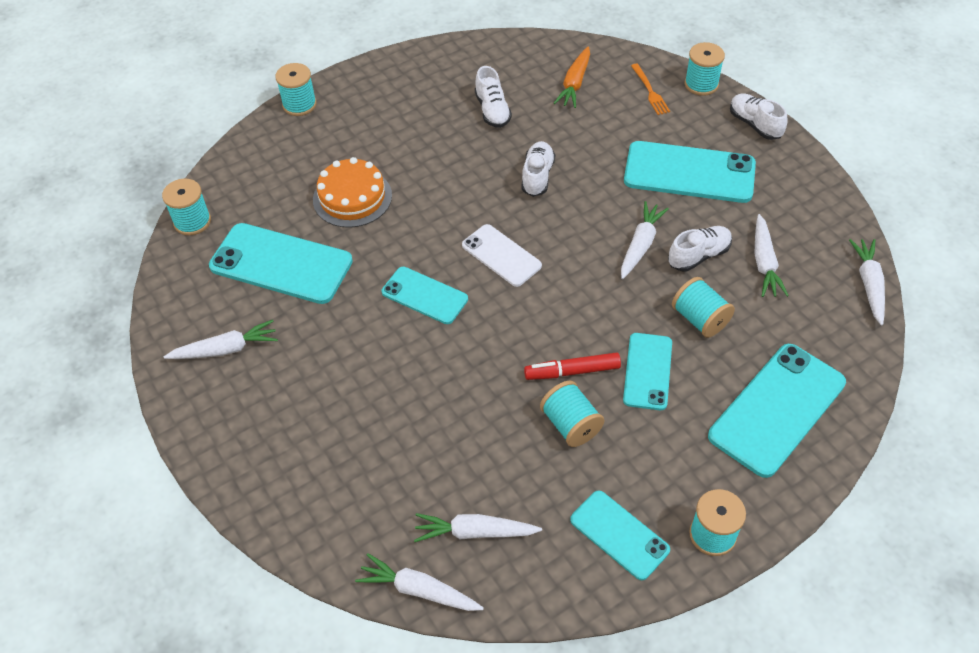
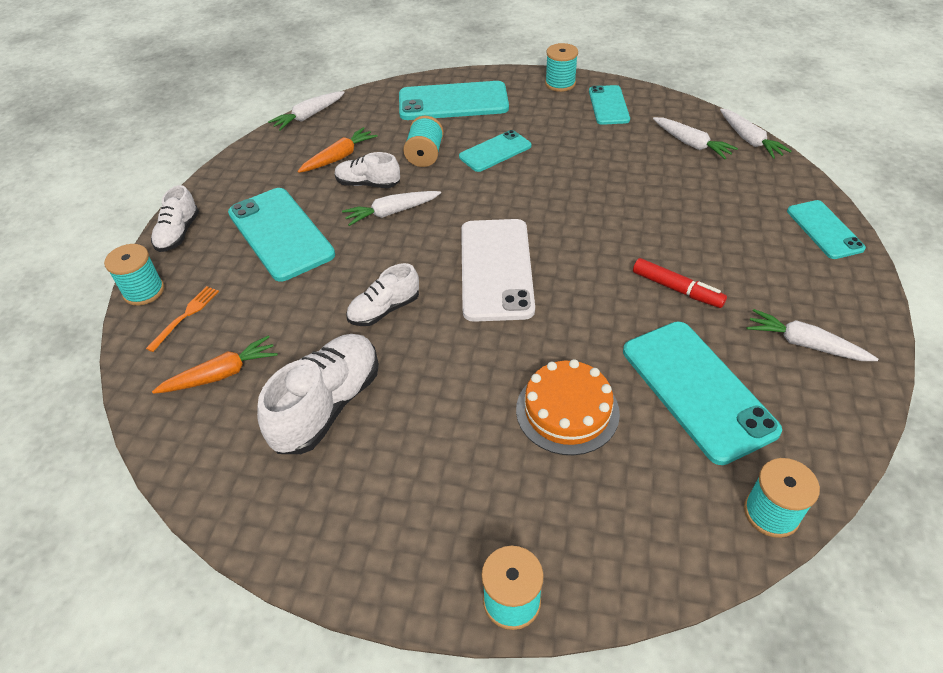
camera: 135 degrees left, 5 degrees down
turquoise phone [382,267,468,324] -> turquoise phone moved to [787,200,866,259]
white phone [462,224,542,287] -> white phone [461,219,535,322], size x1.67
white shoe [475,66,512,128] -> white shoe [257,334,379,454], size x1.66
red marker [524,352,621,380] -> red marker moved to [633,258,727,308]
turquoise spool [540,381,605,447] -> none
white carrot [755,214,789,297] -> orange carrot [297,127,377,173]

